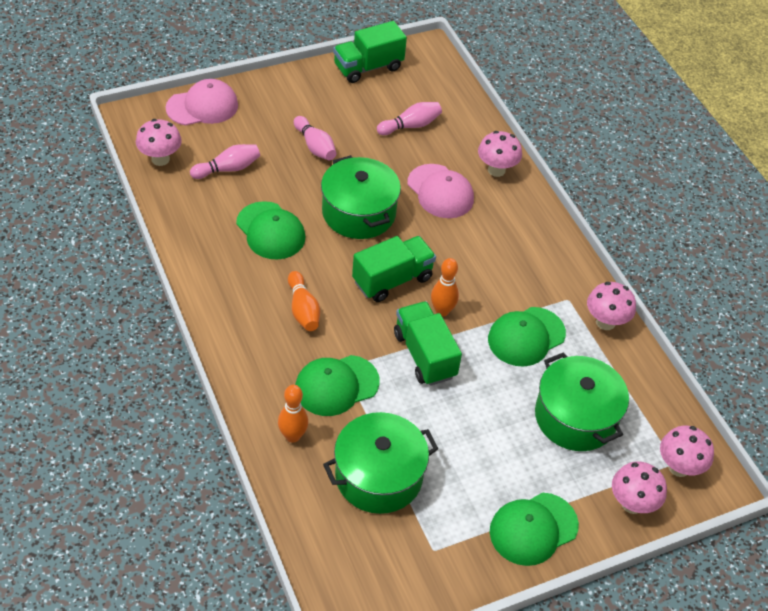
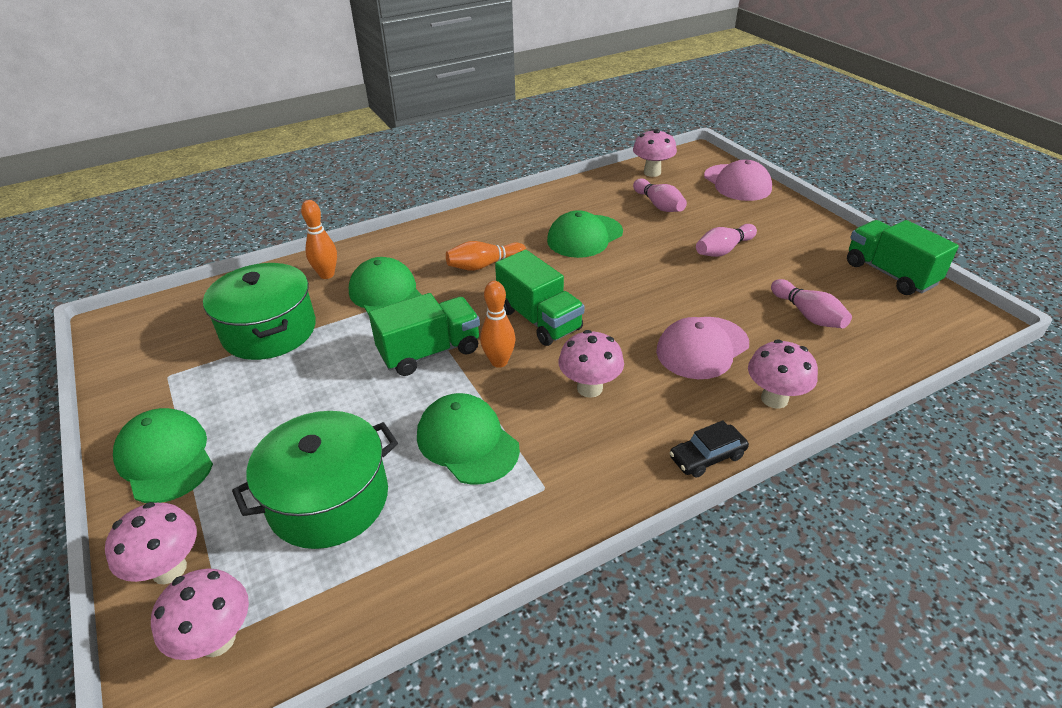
camera: 90 degrees right, 10 degrees down
green pot [321,155,401,239] -> none
pink mushroom [587,282,636,330] -> pink mushroom moved to [558,330,624,398]
none -> black car [670,420,749,478]

